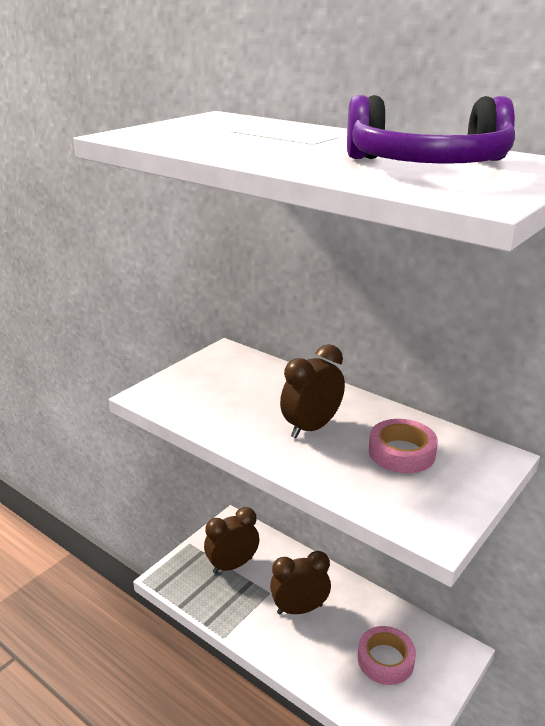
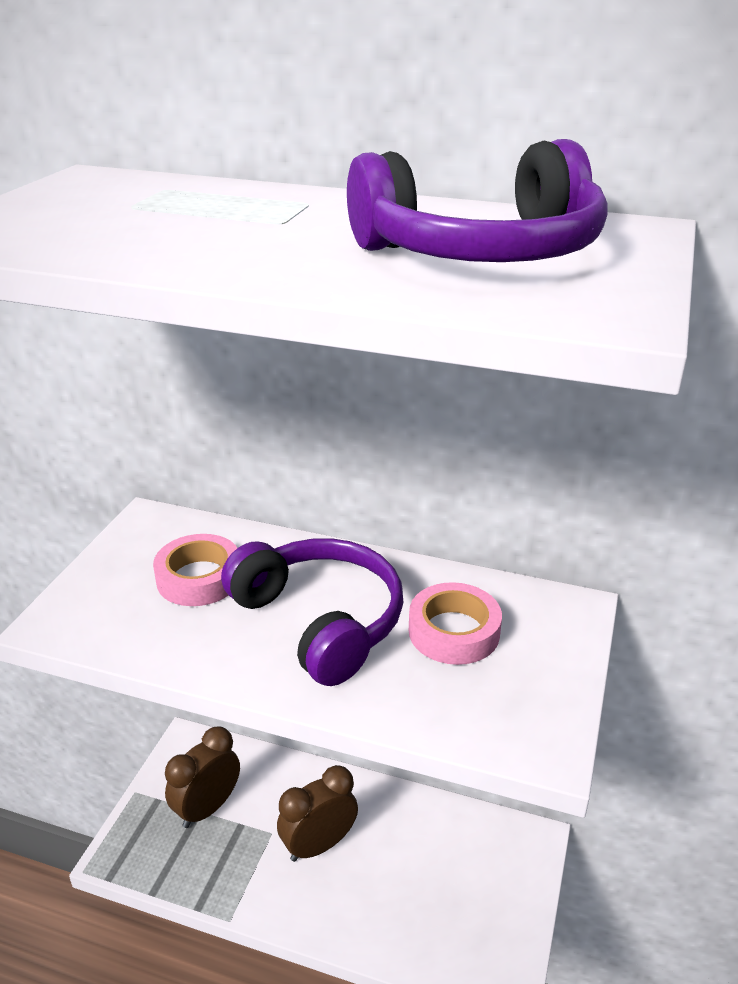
camera: 20 degrees left, 5 degrees up
brown clock [280,344,345,438] -> purple headphones [221,538,403,686]
pink tape [358,626,416,685] -> pink tape moved to [153,534,237,606]

